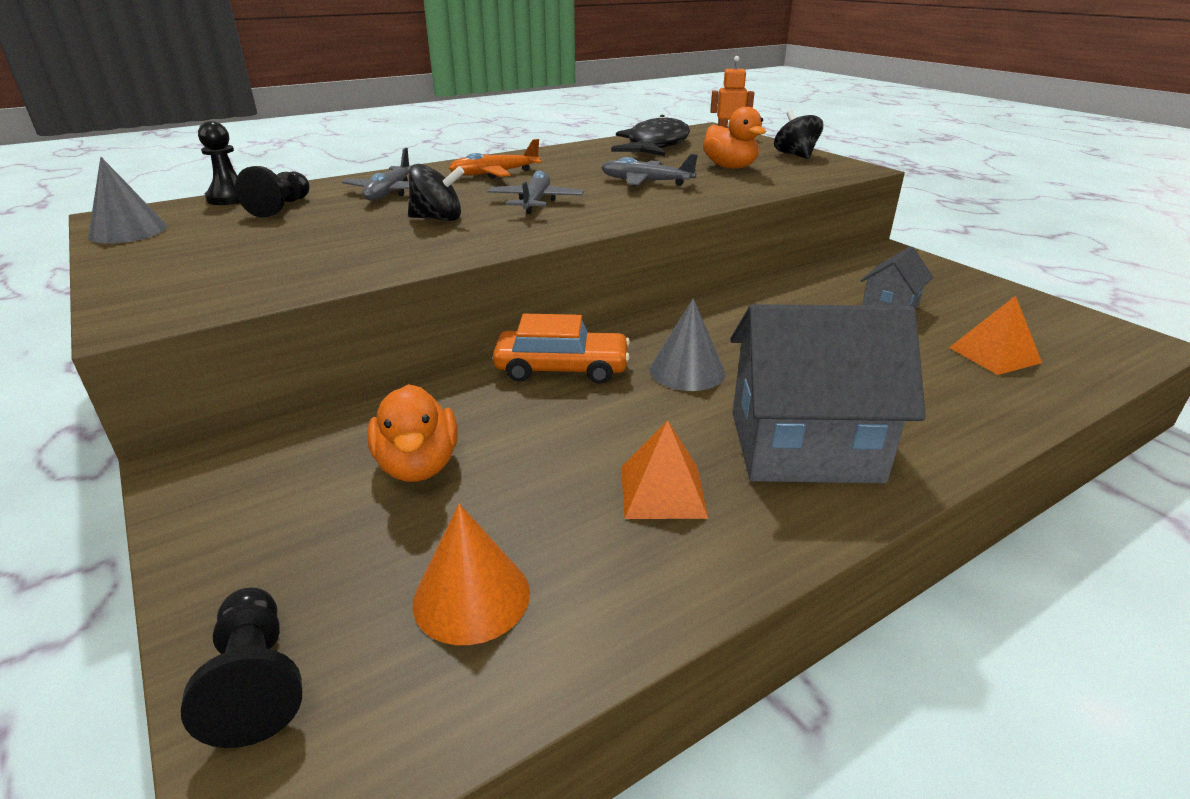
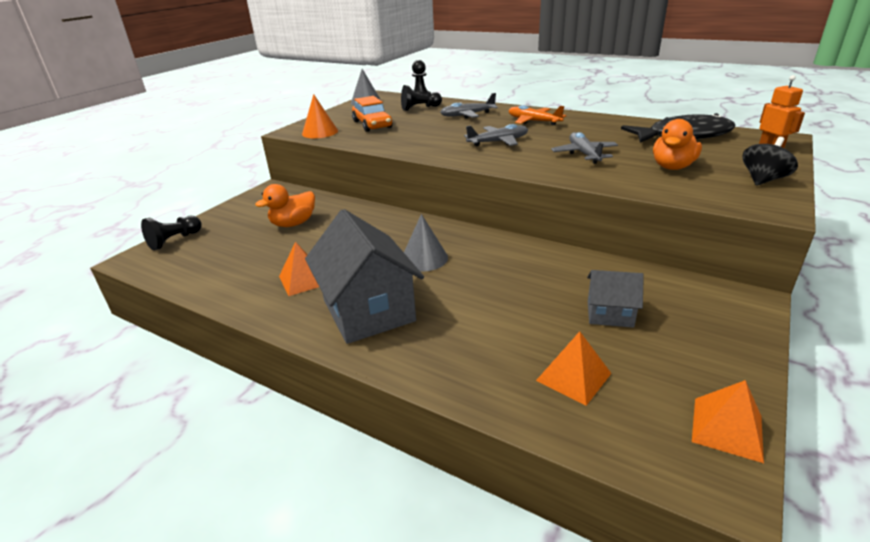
camera: 65 degrees right, 0 degrees up
black spinning top [408,164,465,221] -> none
orange cone [413,504,530,645] -> orange cone moved to [302,94,338,138]
orange car [493,314,630,384] -> orange car moved to [352,96,393,132]
none -> orange pyramid [692,380,764,463]

